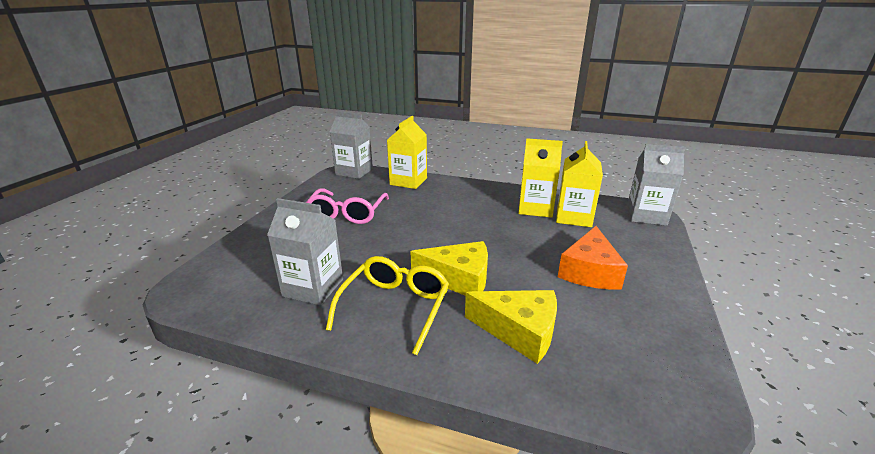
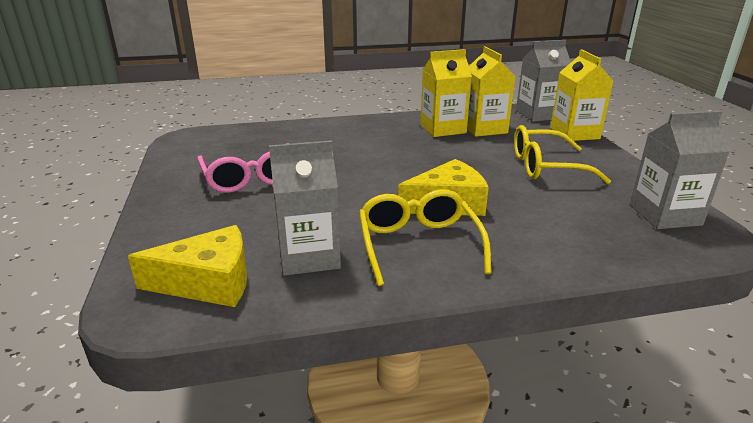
camera: 30 degrees left, 0 degrees up
grey carton [330,111,373,179] -> grey carton moved to [629,111,730,229]
yellow carton [387,116,427,189] -> yellow carton moved to [550,49,613,141]
yellow cheese [465,290,557,364] -> yellow cheese moved to [128,225,247,307]
orange cheese [558,226,628,289] -> yellow glasses [514,125,611,184]

